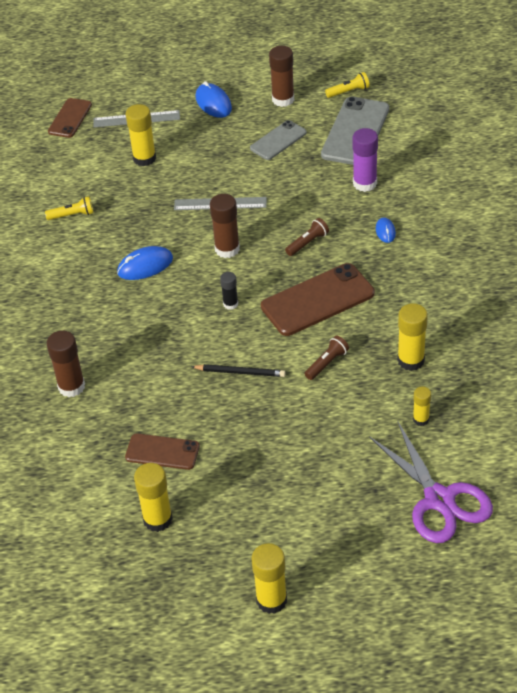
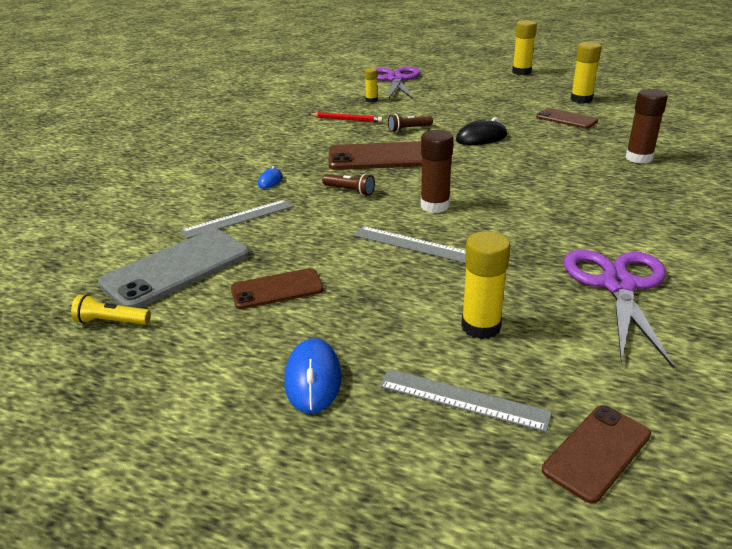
camera: 155 degrees left, 15 degrees down
yellow flashlight [45,196,93,220] -> purple scissors [564,250,674,368]
blue mouse [117,246,173,280] -> none
black pencil [191,364,286,377] -> black mouse [456,117,507,145]
black glue stick [220,272,238,310] -> none
grey phone [250,120,307,160] -> brown phone [231,268,324,309]
brown glue stick [269,46,294,107] -> none
brown flashlight [285,218,329,256] -> brown flashlight turned 135 degrees counterclockwise [322,174,375,196]
purple glue stick [352,128,378,192] -> grey ruler [180,200,293,239]
yellow glue stick [397,303,428,371] -> red pencil [309,112,383,122]

